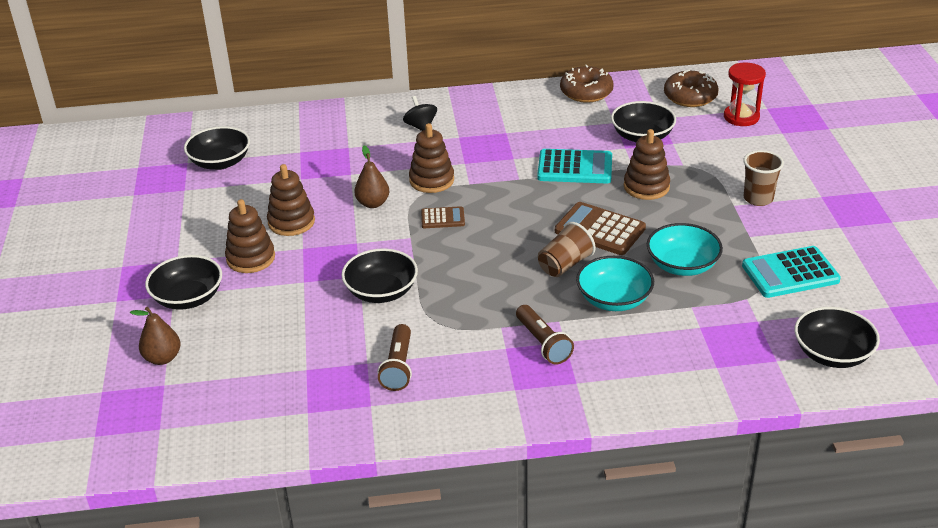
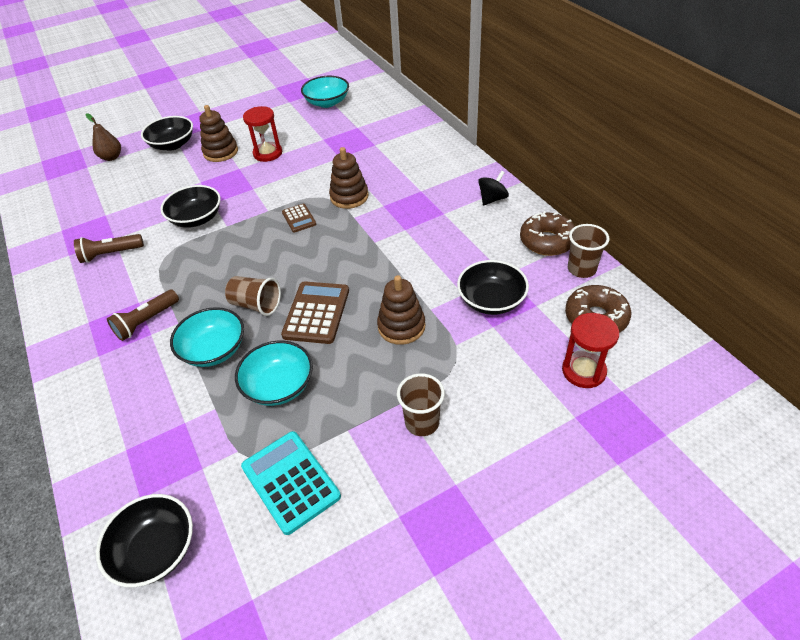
camera: 70 degrees right, 10 degrees up
black bowl [184,126,250,170] -> turquoise bowl [301,76,349,108]
brown stacking toy [267,164,315,236] -> red hourglass [243,106,282,162]
brown pear [354,145,389,208] -> none
black spinning top [403,96,437,131] -> black spinning top moved to [478,171,509,205]
turquoise calculator [537,149,612,184] -> none
none -> brown cup [568,224,609,278]

